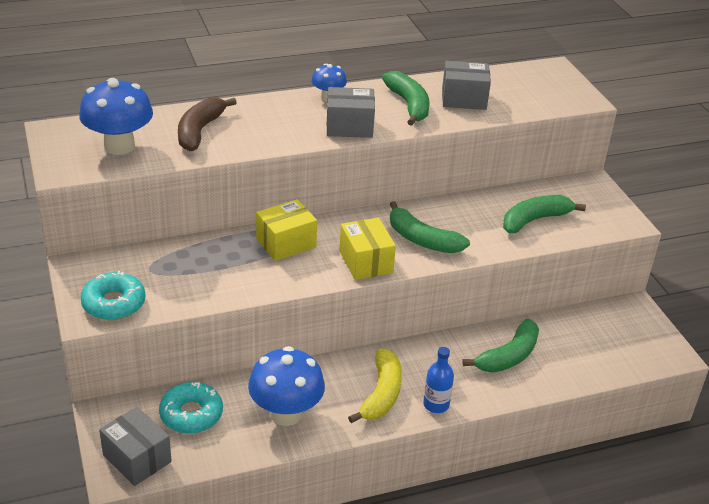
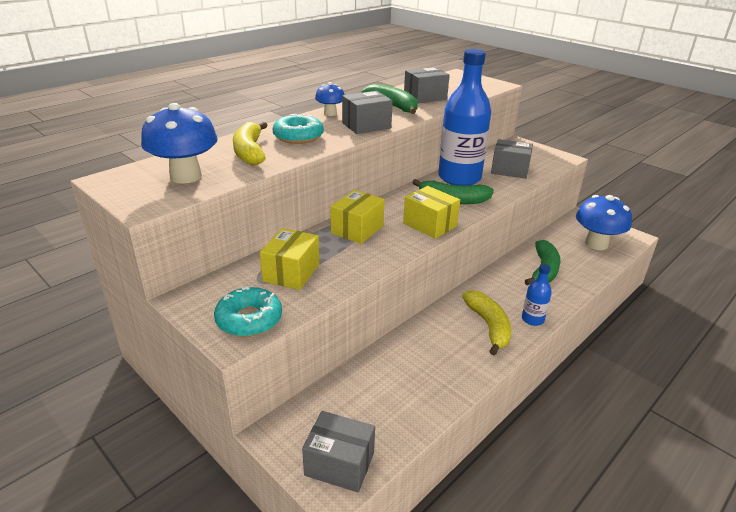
camera: 25 degrees left, 5 degrees down
turquoise donut [159,382,223,434] -> turquoise donut moved to [273,114,324,144]
brown banana [178,97,237,151] -> yellow banana [233,122,268,165]
blue mushroom [248,346,325,426] -> blue mushroom moved to [576,195,632,250]
green banana [503,195,586,233] -> grey box [491,139,533,179]
none -> yellow box [260,228,319,290]
none -> blue bottle [438,49,491,186]

